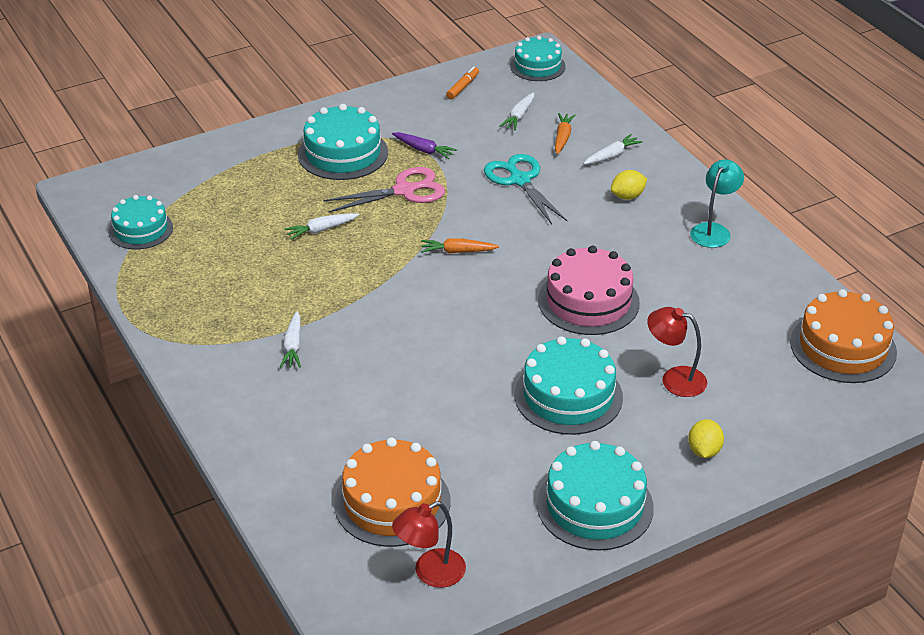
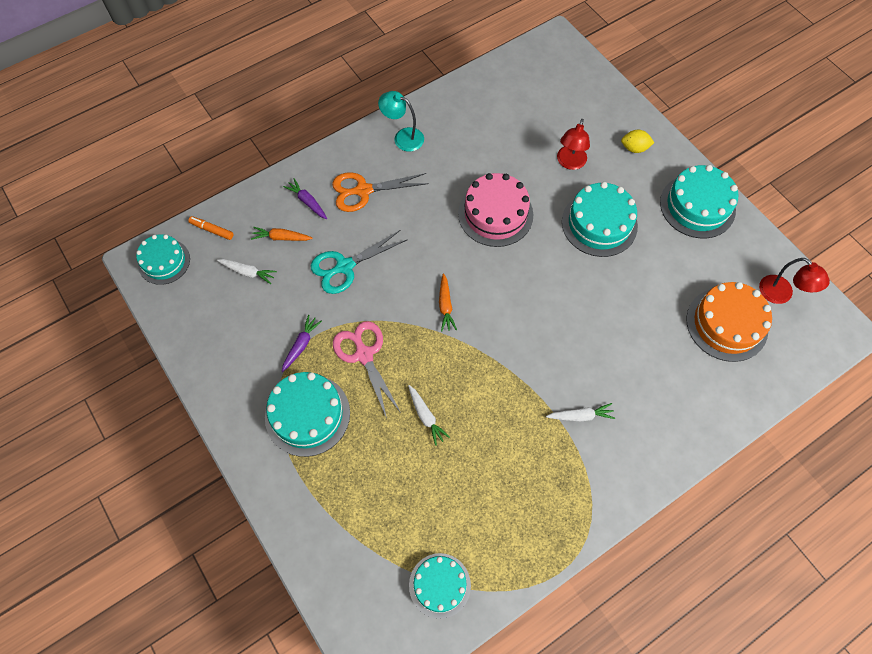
camera: 95 degrees left, 25 degrees up
orange marker [446,66,479,99] -> orange marker moved to [188,216,233,240]
white carrot [583,134,643,165] -> purple carrot [283,178,327,219]
yellow lemon [611,170,647,200] -> orange scissors [332,172,429,212]
orange cake [790,289,897,383] -> none

